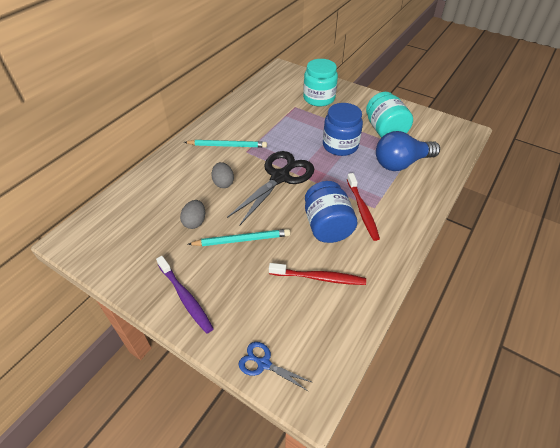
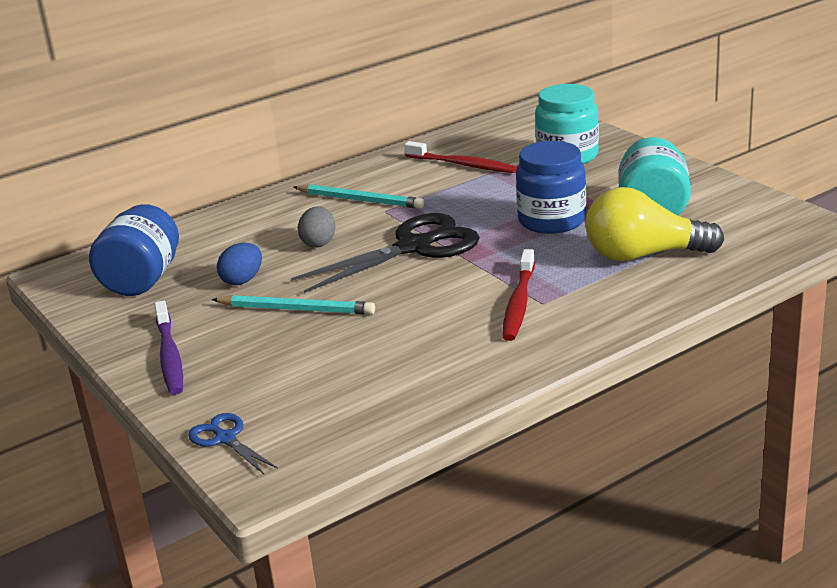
camera: 25 degrees right, 20 degrees down
grey egg [180,200,205,229] -> blue egg [217,243,262,285]
red toothbrush [269,263,366,285] -> red toothbrush moved to [404,141,517,173]
blue jar [305,181,357,243] -> blue jar moved to [89,204,179,296]
blue light bulb [376,131,440,171] -> yellow light bulb [585,187,724,261]

